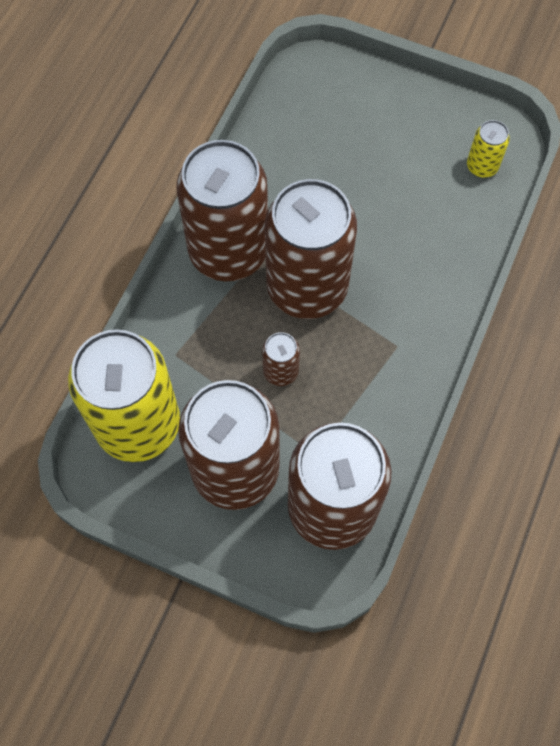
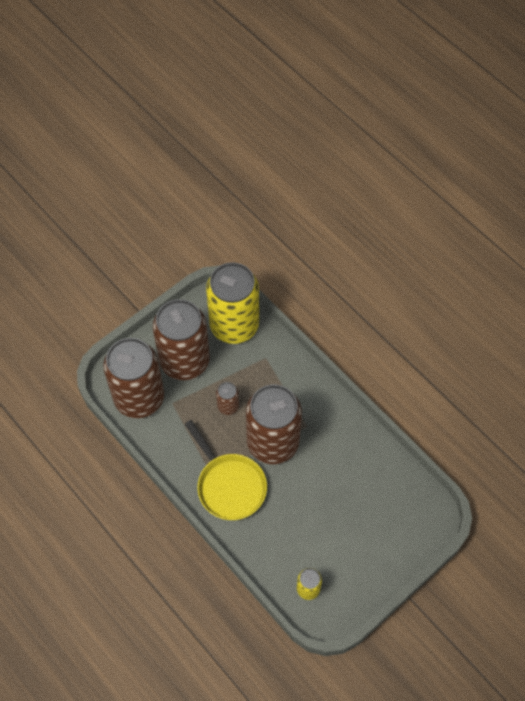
camera: 115 degrees right, 5 degrees down
brown can [176,140,268,281] -> none
none -> yellow pan [185,420,267,520]

